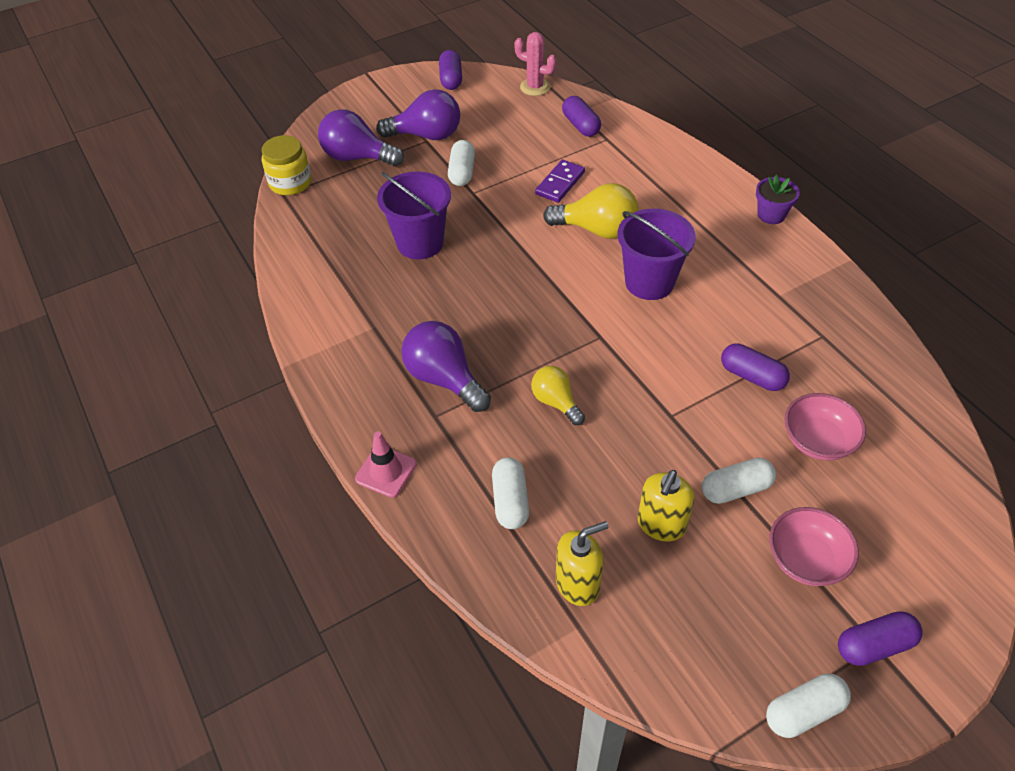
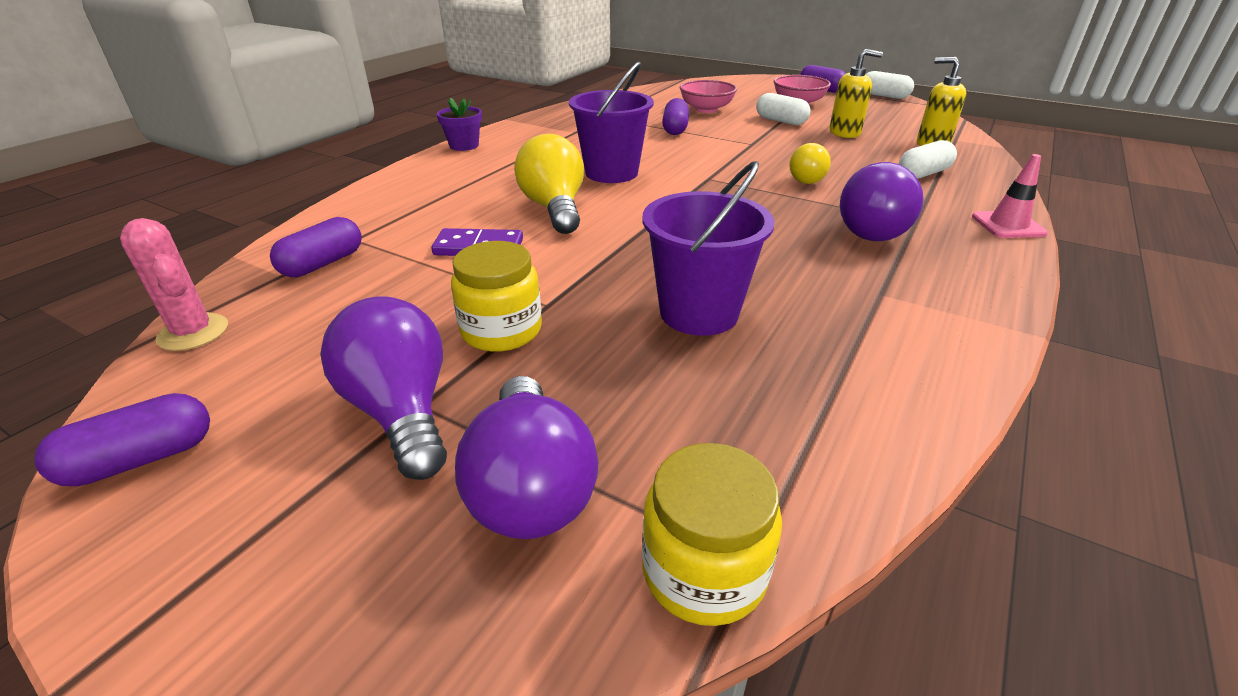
camera: 120 degrees left, 15 degrees down
white capsule [448,140,475,186] -> yellow jar [451,241,542,352]
pink cactus [514,32,557,96] -> pink cactus turned 45 degrees counterclockwise [120,218,228,351]

